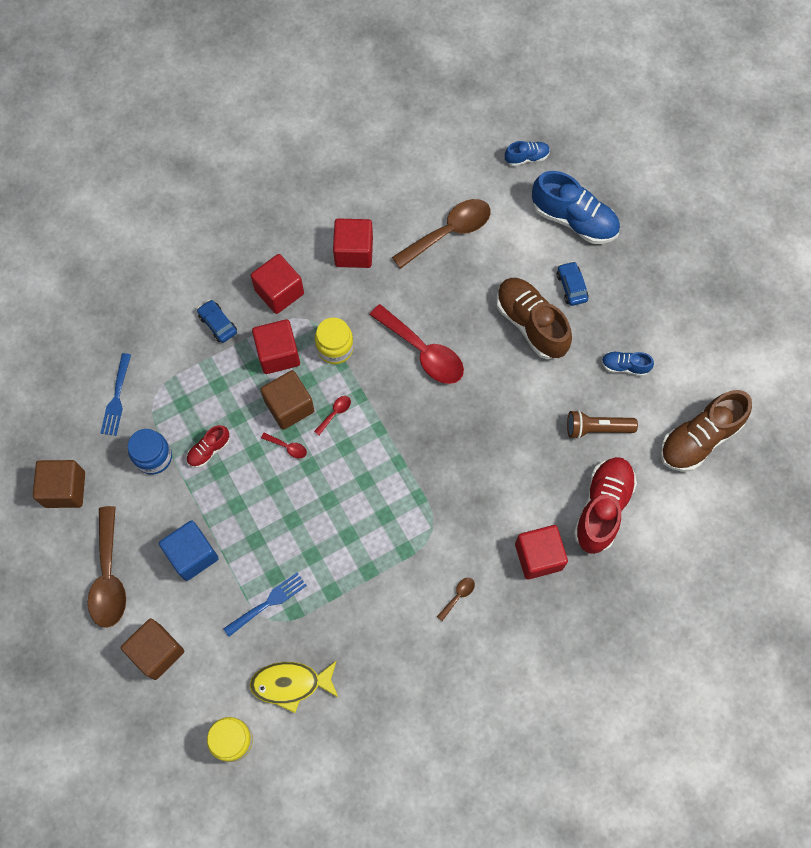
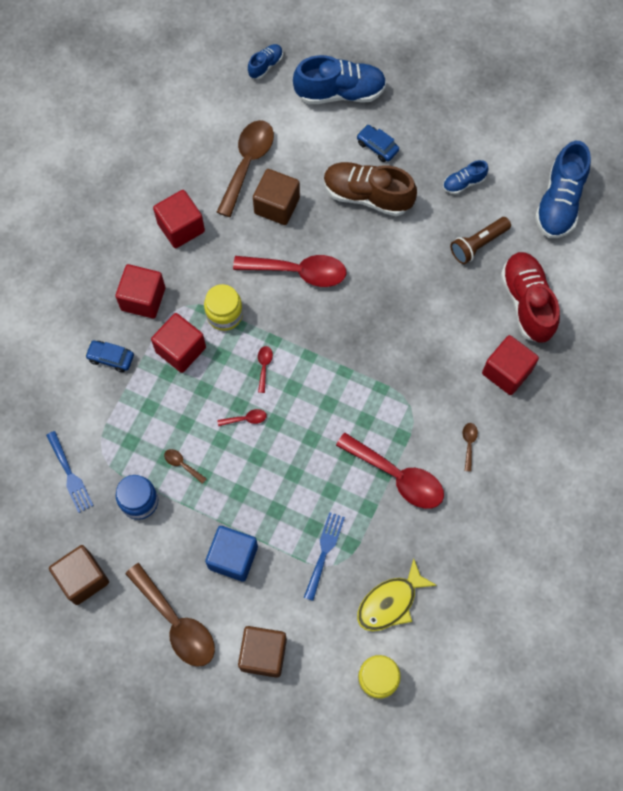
camera: 35 degrees left, 0 degrees up
red shoe [186,425,230,468] -> brown spoon [164,449,207,484]
brown cube [260,370,315,430] -> brown cube moved to [253,169,300,225]
brown shoe [660,390,752,472] -> blue shoe [535,141,591,238]
none -> red spoon [336,433,444,509]

